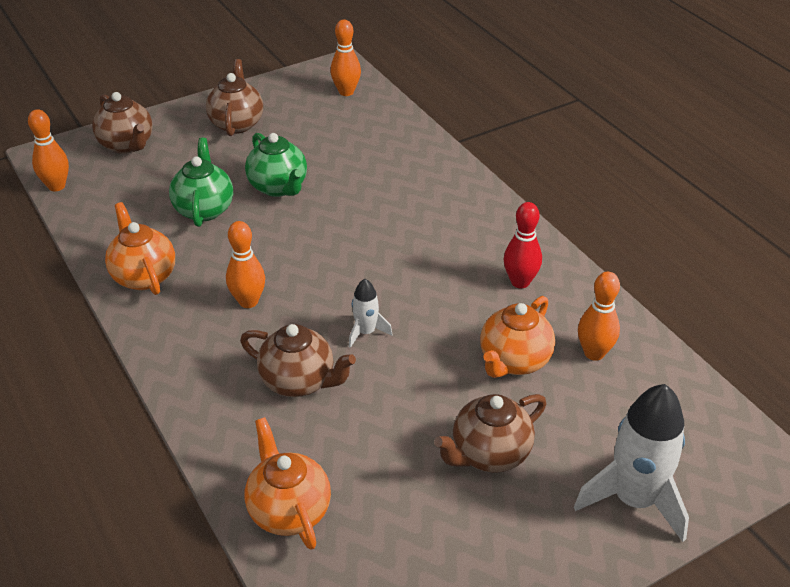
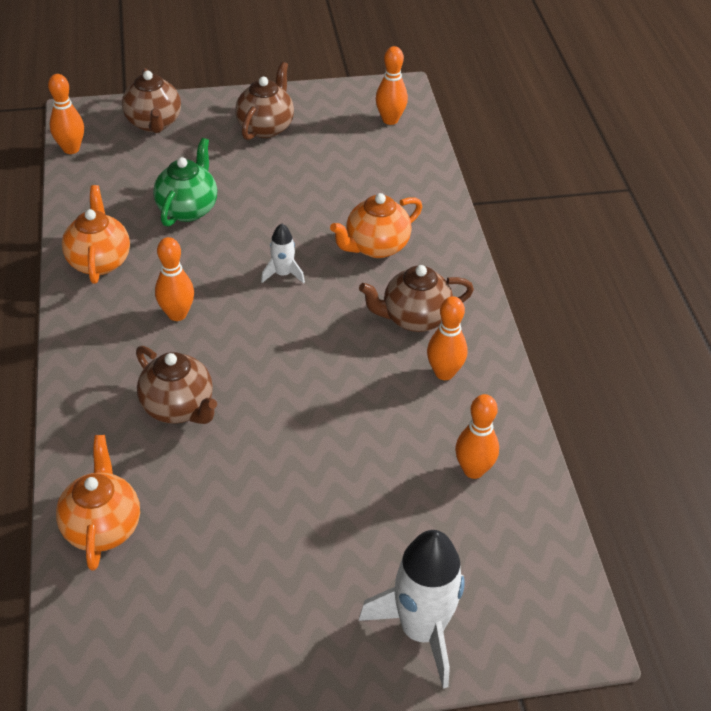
camera: 20 degrees right, 5 degrees up
green teapot [245,133,307,197] -> none
white rocket [349,279,393,348] -> white rocket moved to [261,223,305,283]
brown teapot [434,394,547,473] -> brown teapot moved to [359,265,474,332]
orange teapot [480,296,555,378] -> orange teapot moved to [330,193,422,258]
red bowling pin [504,202,542,288] -> orange bowling pin [427,296,467,380]

